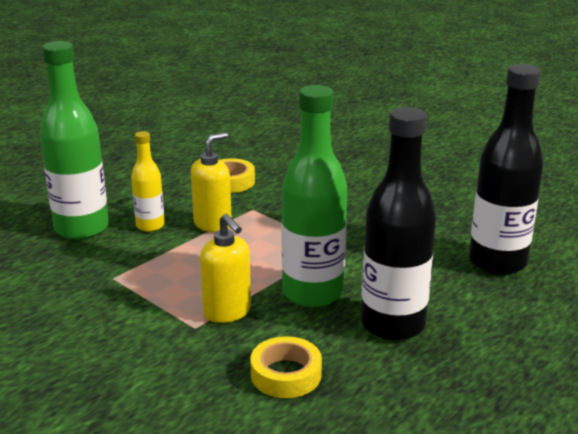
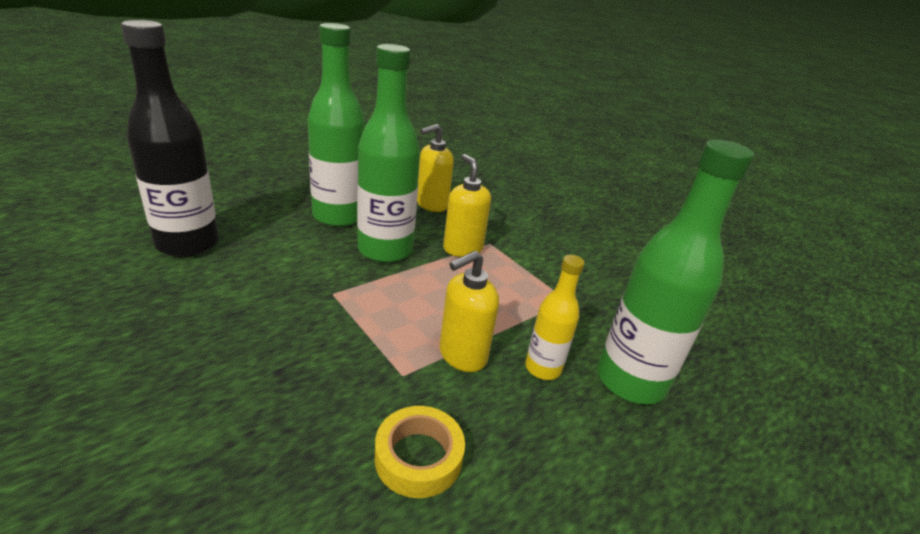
camera: 175 degrees left, 5 degrees up
yellow tape [250,336,322,398] -> yellow soap dispenser [417,124,454,212]
black bottle [361,107,436,341] -> green bottle [307,23,365,227]

